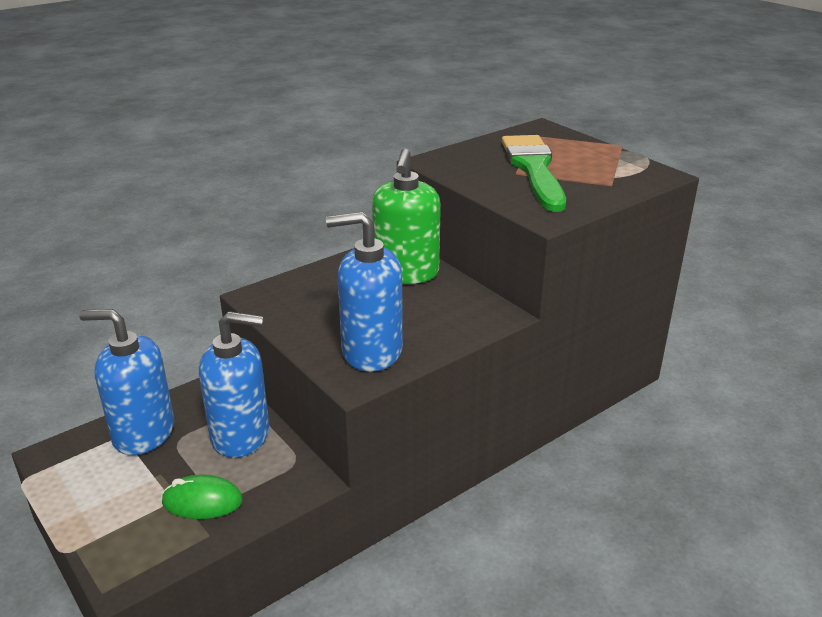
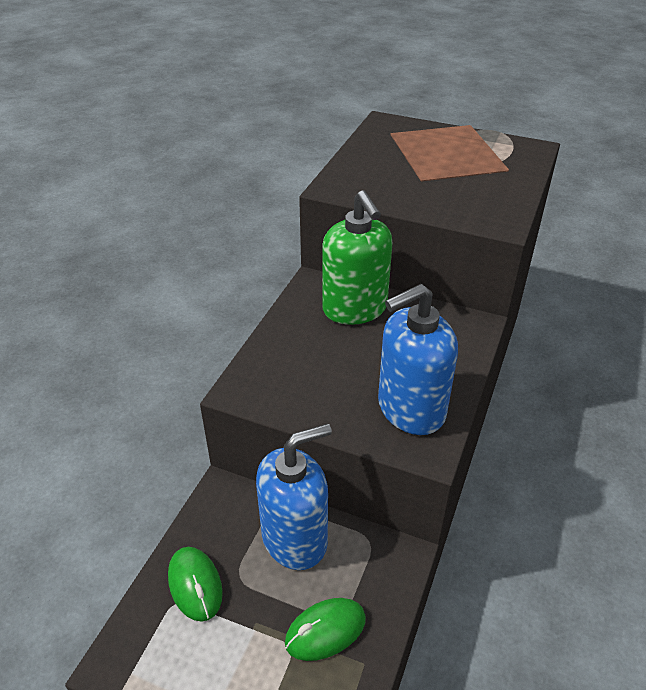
camera: 30 degrees left, 10 degrees up
blue soap dispenser [79,309,174,455] -> green mouse [168,547,223,622]
green brush [502,135,566,212] -> none

